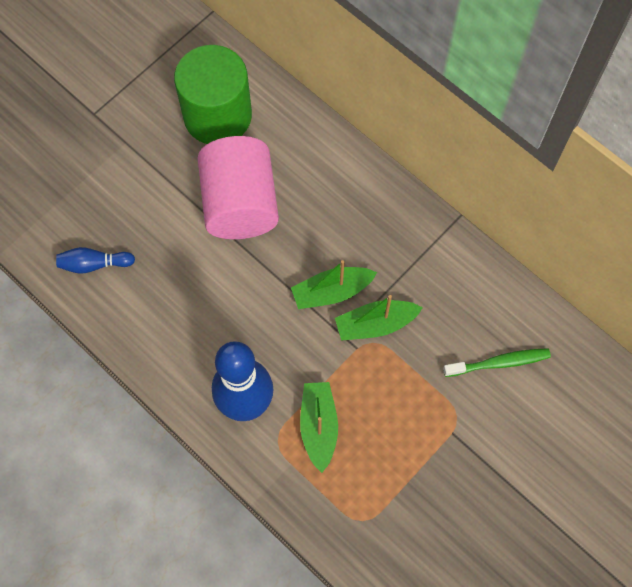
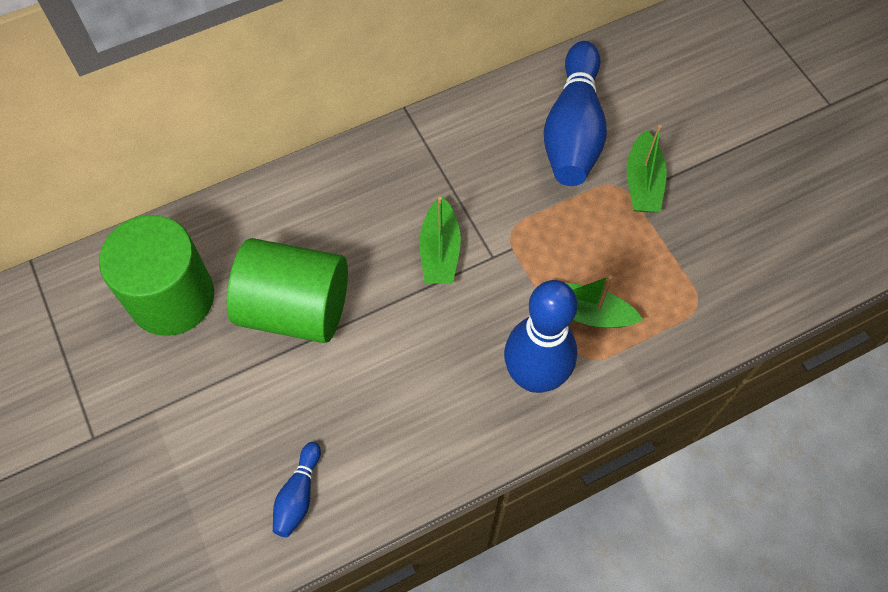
camera: 70 degrees left, 5 degrees down
pink cylinder [198,136,279,239] -> green cylinder [227,238,348,343]
green boat [335,295,423,341] -> green boat moved to [627,125,667,213]
green toothbrush [443,348,551,377] -> blue bowling pin [543,41,607,186]

